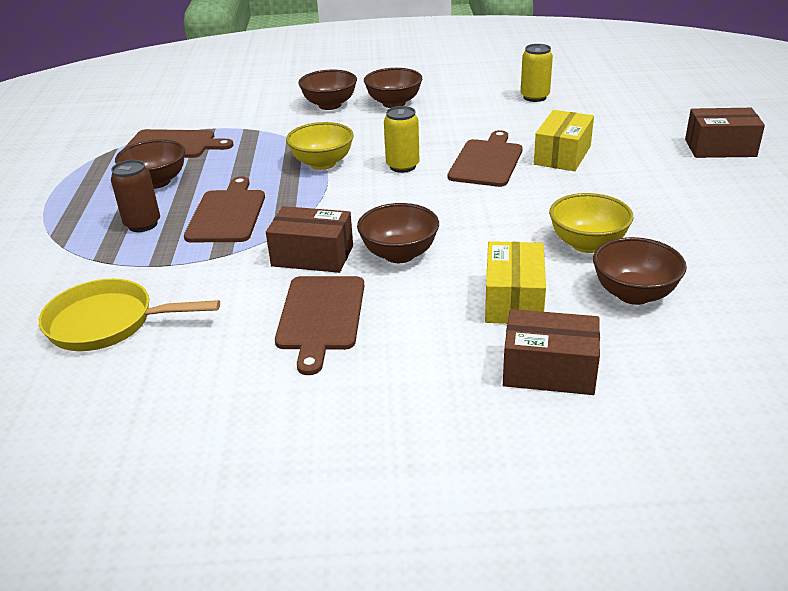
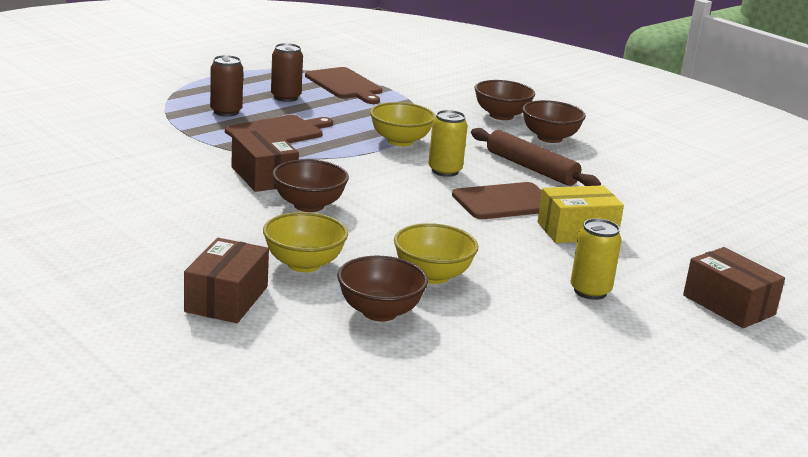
camera: 45 degrees right, 10 degrees down
yellow pan [39,279,220,351] -> none
brown bowl [115,139,185,189] -> brown can [271,43,303,102]
brown cutting board [275,276,364,375] -> none
yellow box [485,241,546,324] -> yellow bowl [263,212,348,272]
brown box [503,309,600,395] -> brown box turned 45 degrees clockwise [184,238,269,323]
yellow can [521,44,553,102] -> yellow can moved to [571,218,622,300]
none -> brown rolling pin [471,128,601,186]

